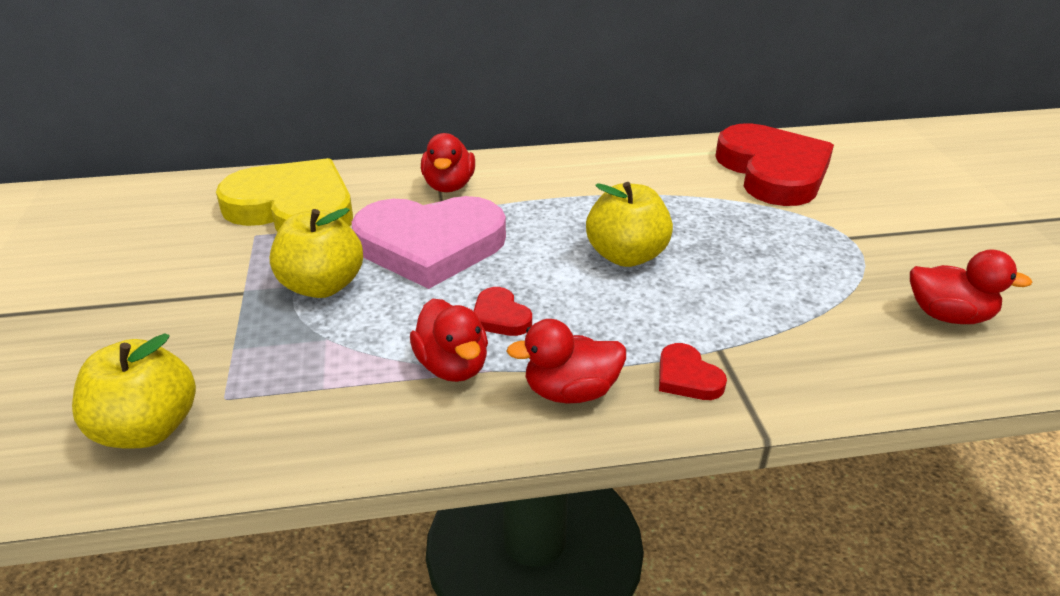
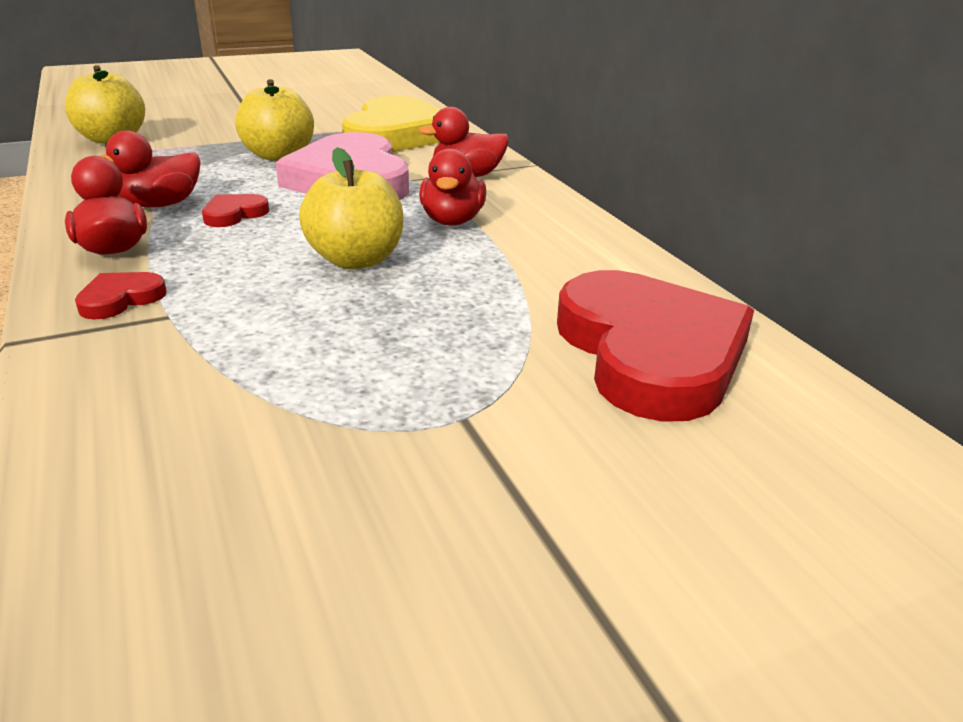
camera: 75 degrees right, 5 degrees down
red heart [715,123,834,206] -> red heart turned 75 degrees counterclockwise [557,270,754,422]
red duck [910,249,1032,324] -> red duck moved to [419,148,486,226]

